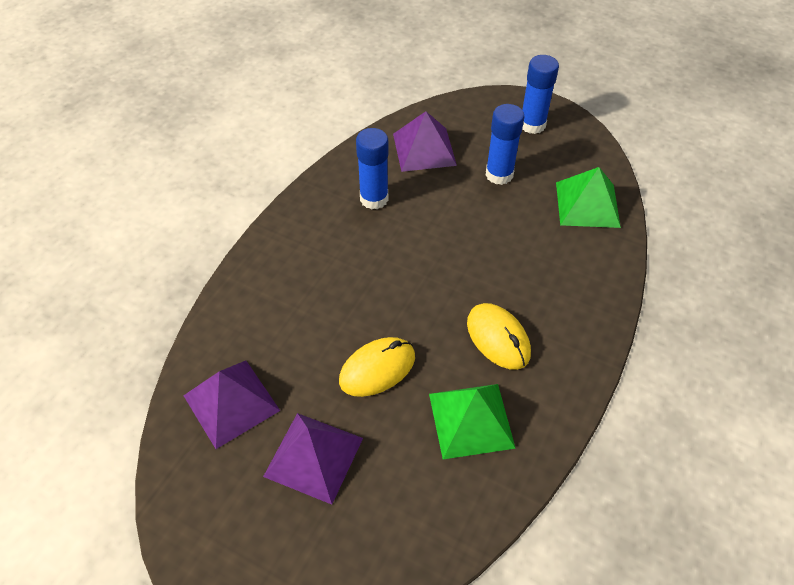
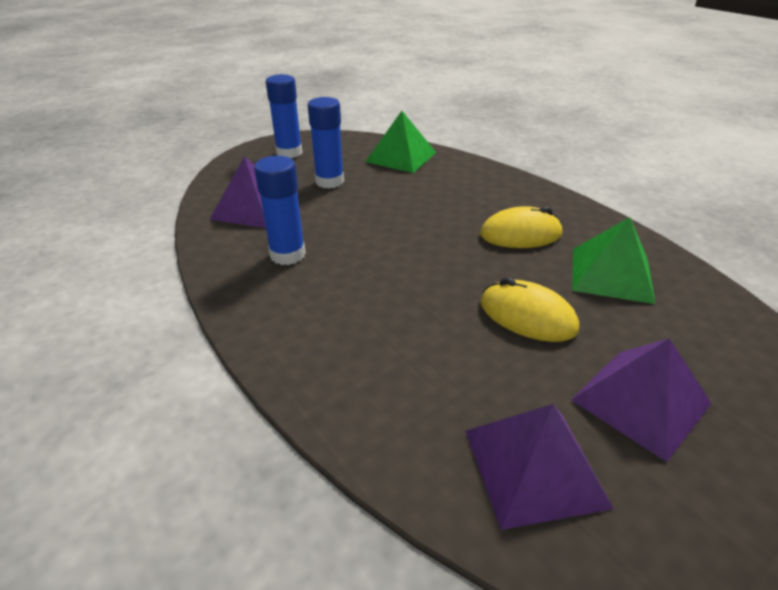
camera: 65 degrees left, 15 degrees down
yellow mouse [339,337,415,397] -> yellow mouse turned 45 degrees counterclockwise [481,277,579,342]

